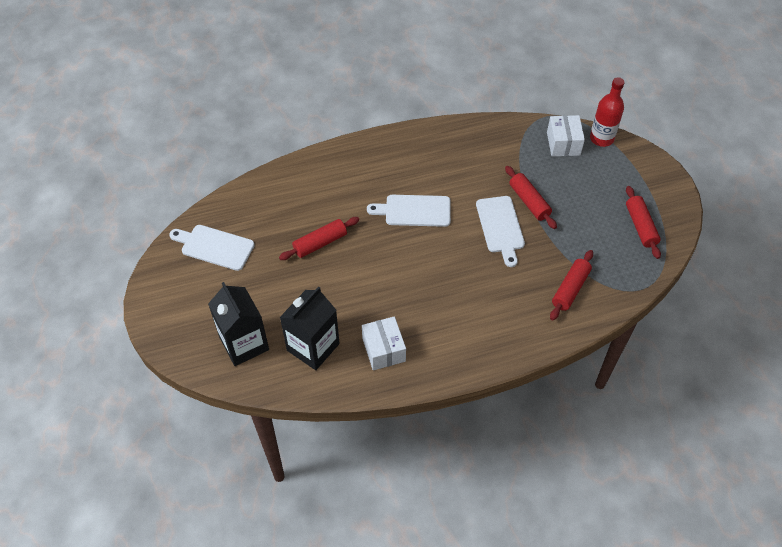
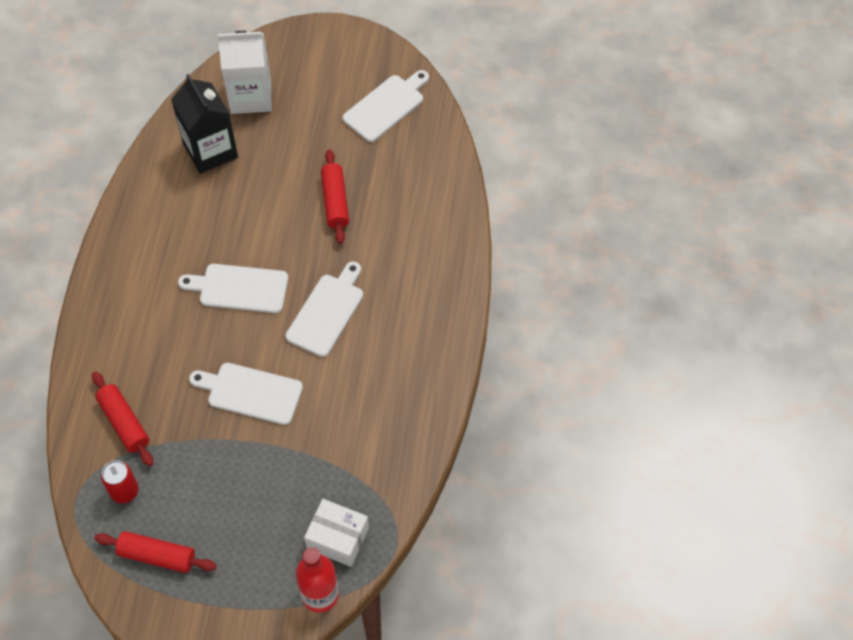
camera: 115 degrees right, 5 degrees up
black carton [208,282,269,366] -> white carton [218,31,272,114]
white box [362,316,406,370] -> none
red rolling pin [505,166,557,229] -> none
none -> red can [101,460,139,503]
none -> white cutting board [178,264,288,313]

